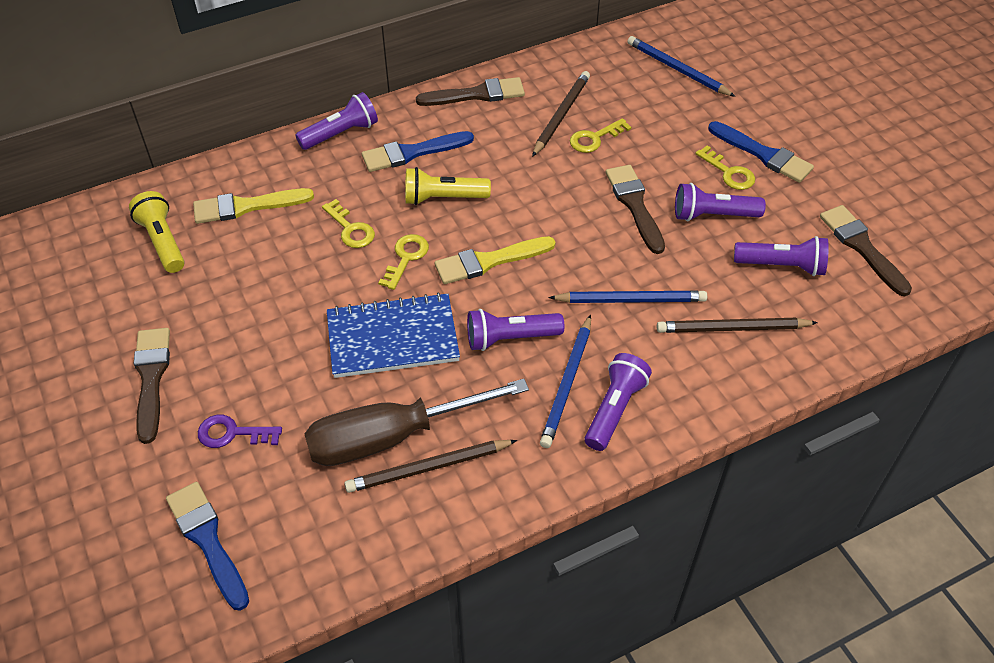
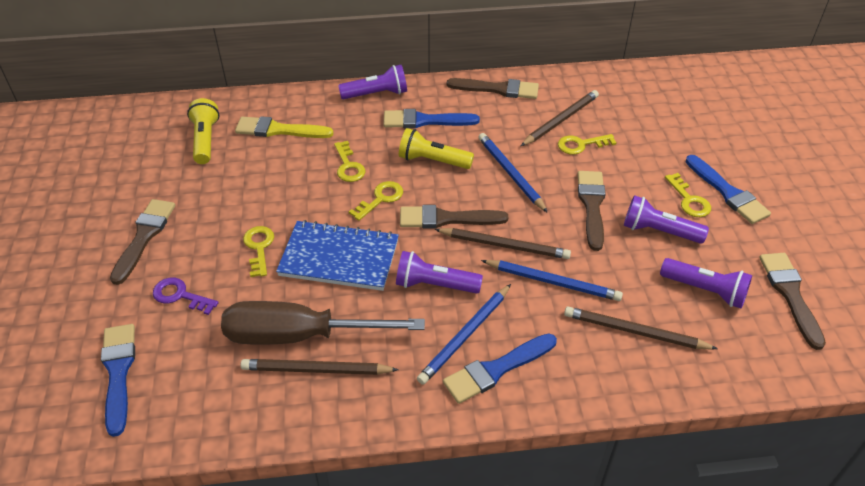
camera: 20 degrees right, 5 degrees down
yellow brush [435,236,556,284] -> brown brush [400,205,508,228]
purple flashlight [585,353,652,451] -> blue brush [443,333,557,404]
blue pencil [627,36,736,97] -> blue pencil moved to [479,133,548,213]
none -> yellow key [243,226,274,277]
none -> brown pencil [434,228,571,259]

